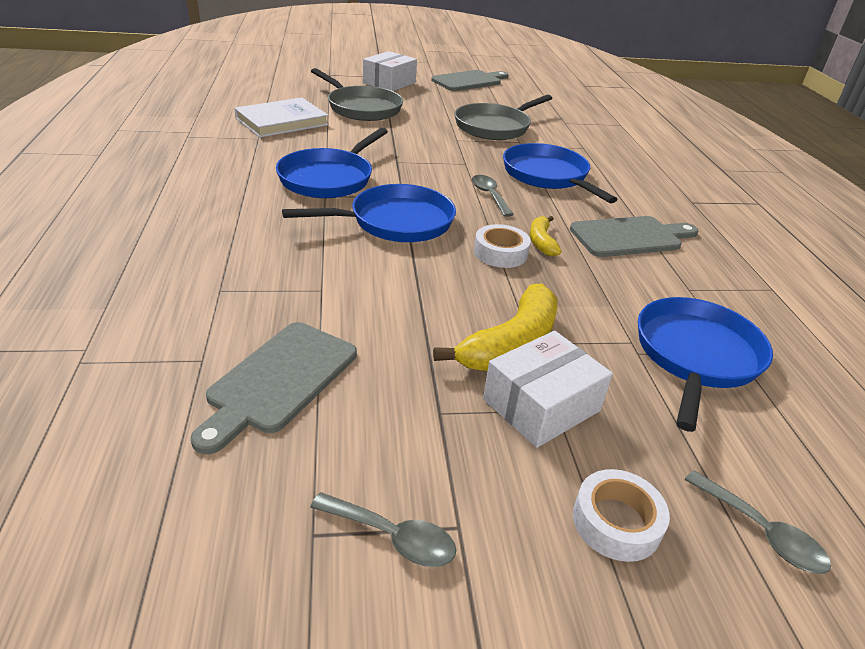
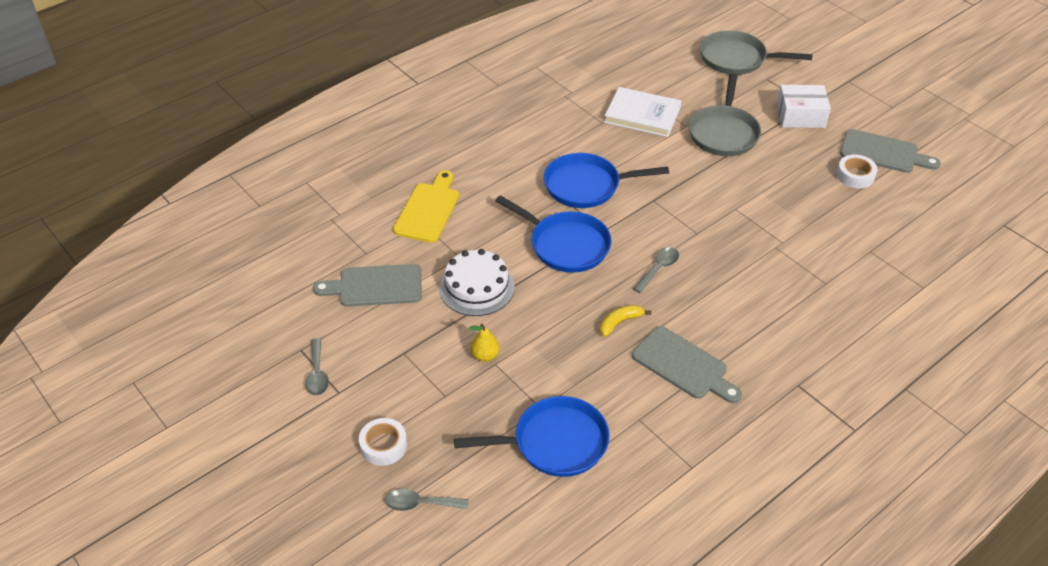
camera: 60 degrees right, 10 degrees up
yellow banana [433,284,558,371] -> yellow pear [469,324,500,362]
grey pan [455,95,552,140] -> grey pan moved to [700,30,813,75]
white tape [474,224,531,268] -> white tape moved to [837,154,878,189]
white box [483,331,613,448] -> none
blue pan [503,143,618,203] -> none
grey spoon [684,470,831,574] -> grey spoon turned 75 degrees clockwise [385,489,469,511]
none -> yellow cutting board [393,170,459,243]
none -> white cake [439,249,515,316]

